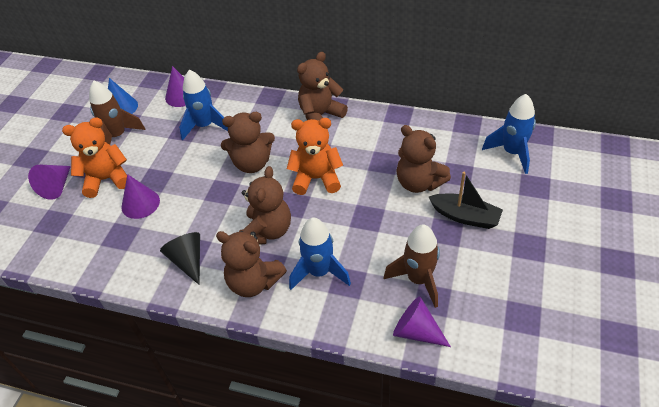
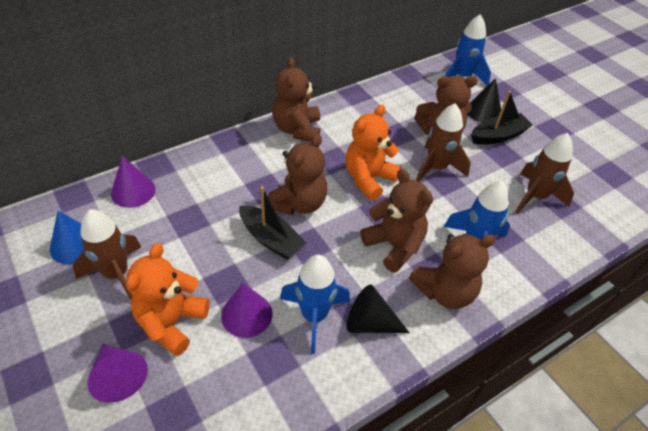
camera: 55 degrees left, 0 degrees up
blue rocket [179,70,228,140] -> blue rocket moved to [280,255,350,354]
purple cone [393,296,451,347] -> none
none -> black boat [239,186,307,260]
none -> brown rocket [416,103,471,182]
none -> black cone [467,78,501,123]

